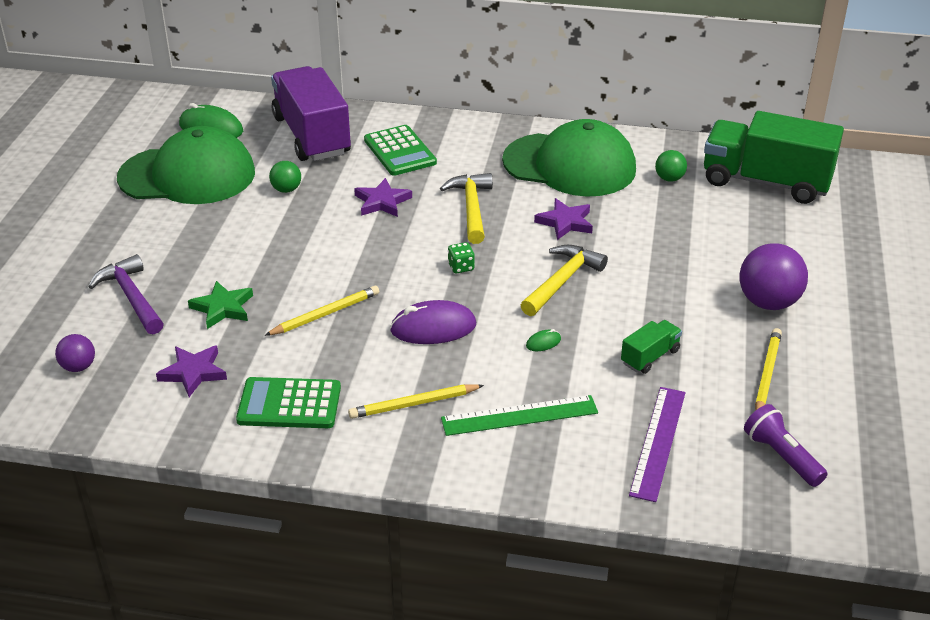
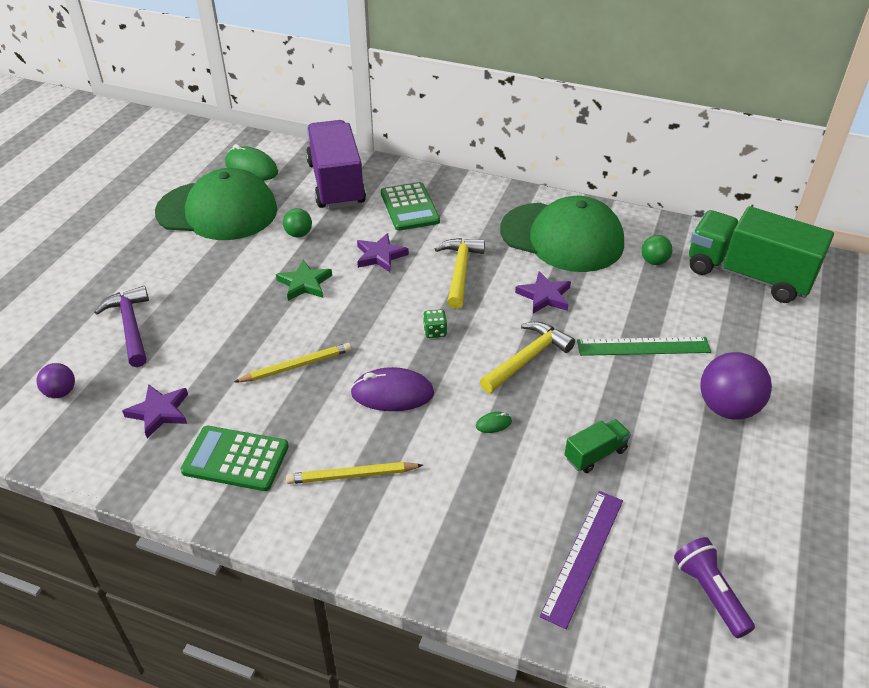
camera: 10 degrees right, 5 degrees up
green star [188,281,253,329] -> green star moved to [276,260,332,301]
green ruler [441,395,598,436] -> green ruler moved to [577,337,711,356]
yellow pencil [755,328,782,410] -> none

